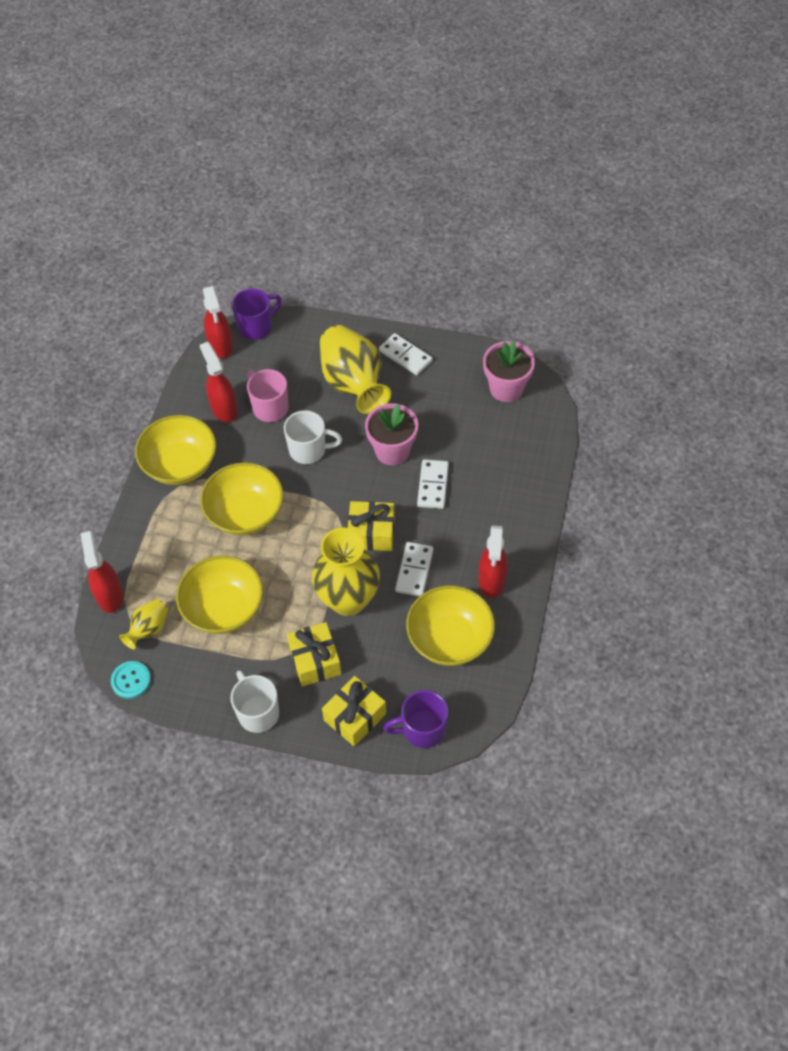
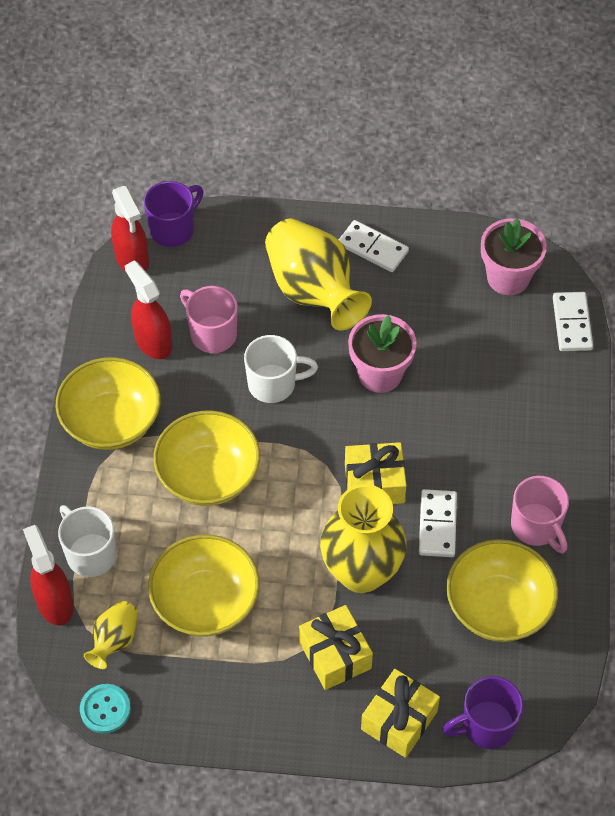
camera: 10 degrees left, 0 degrees up
white mug [230,670,279,733] -> white mug moved to [58,505,116,577]
white domino [417,459,449,509] -> white domino moved to [553,292,593,351]
red spray bottle [478,526,508,598] -> pink mug [511,476,569,554]

